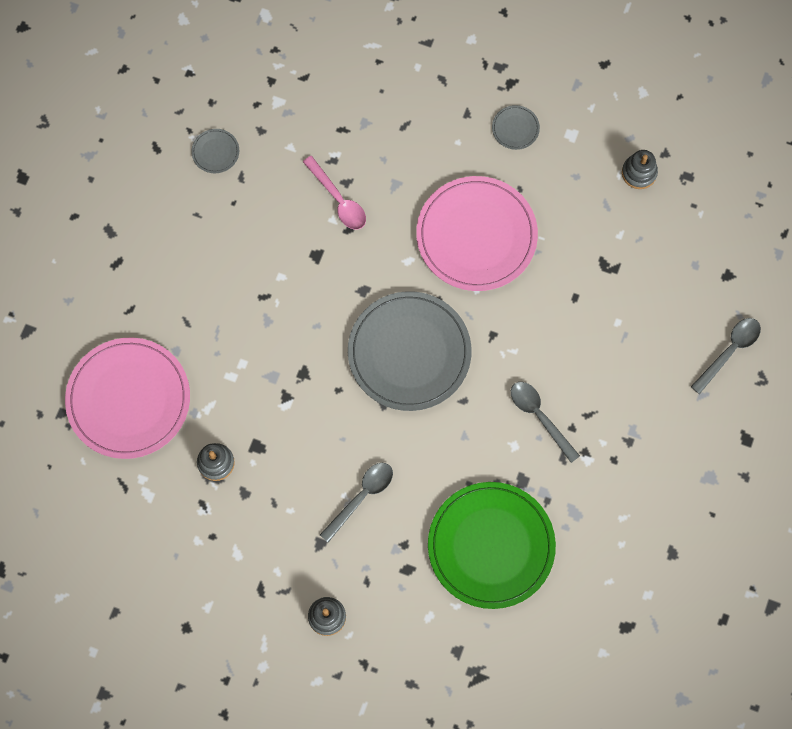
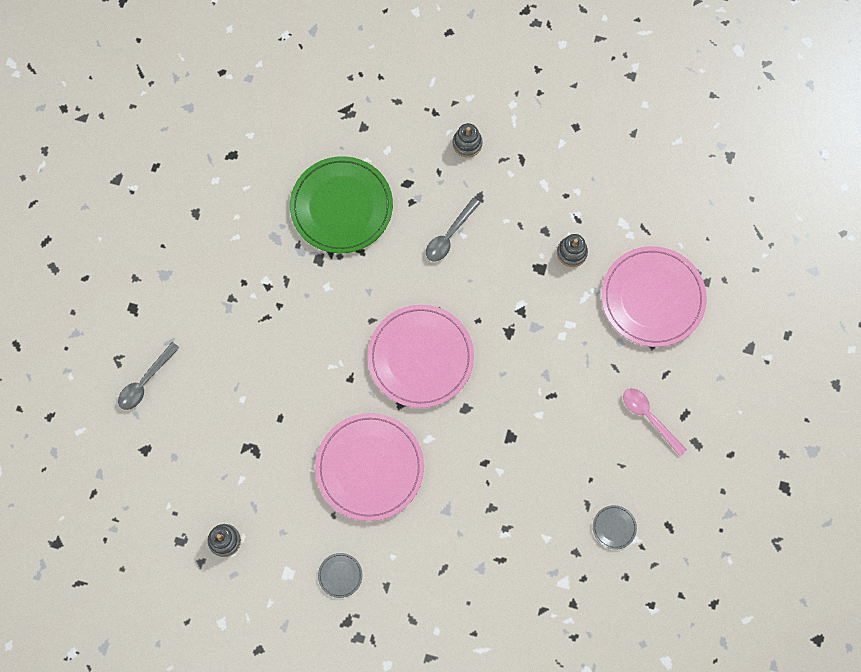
camera: 175 degrees right, 0 degrees up
pink spoon [303,156,366,230] -> pink spoon moved to [623,388,687,456]
grey plate [348,291,472,411] -> pink plate [368,305,474,408]
grey spoon [511,382,580,463] -> none

